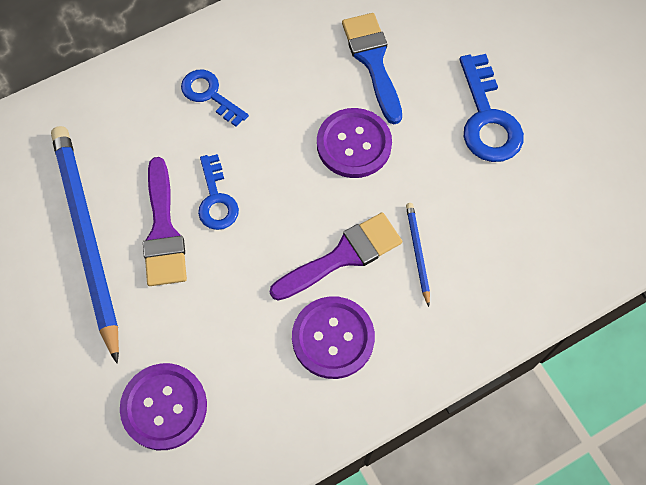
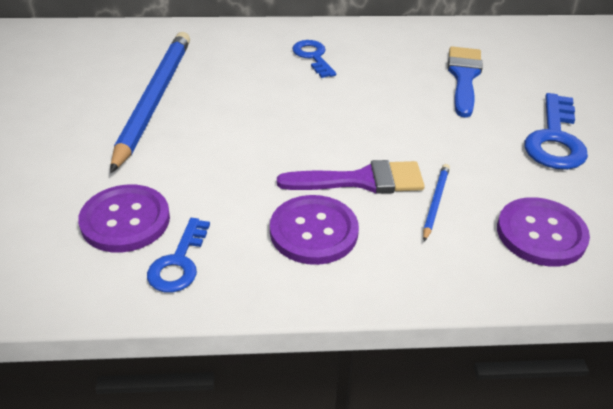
camera: 25 degrees right, 25 degrees down
purple brush [143,157,187,286] -> none
blue key [198,154,239,230] -> blue key moved to [147,218,210,293]
purple button [317,108,392,178] -> purple button moved to [497,197,590,267]

